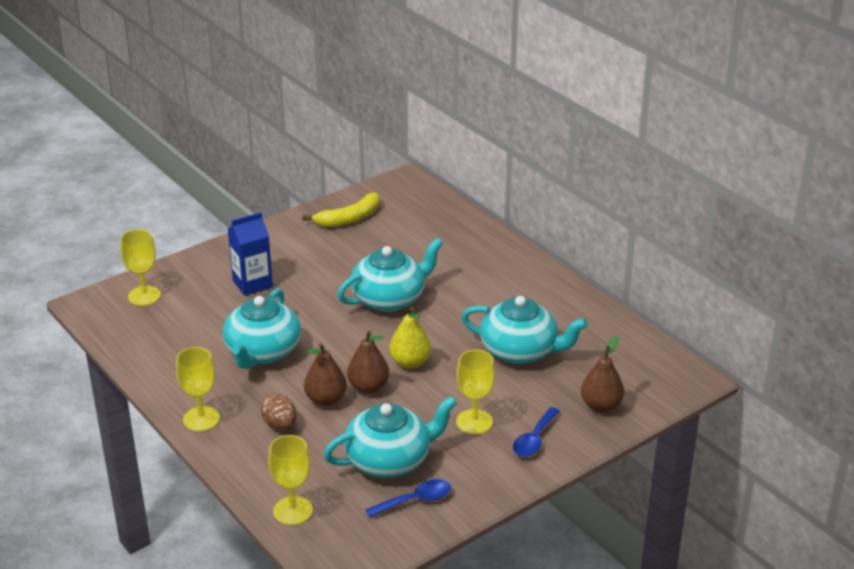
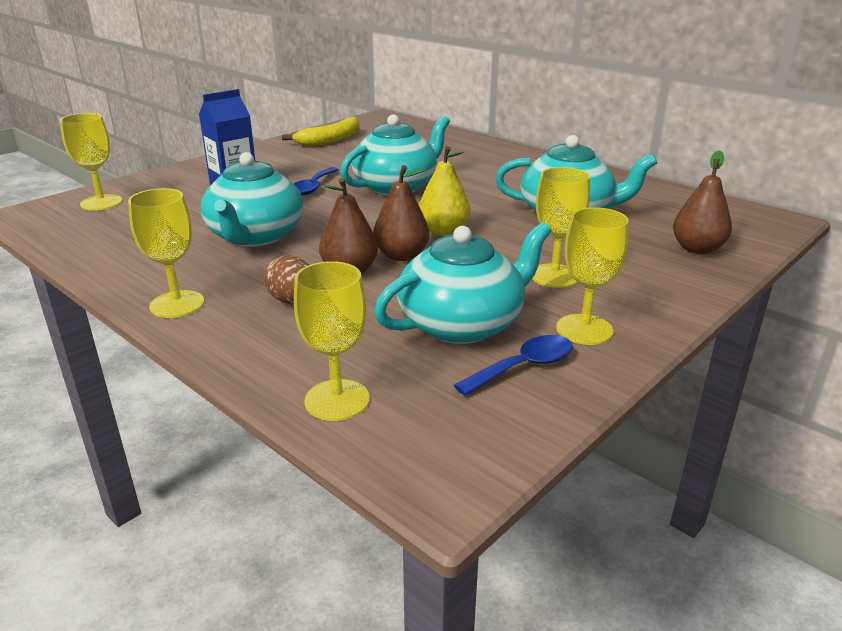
camera: 10 degrees left, 5 degrees down
blue spoon [513,407,560,457] -> blue spoon moved to [294,167,339,195]
none -> yellow goblet [556,207,629,345]

